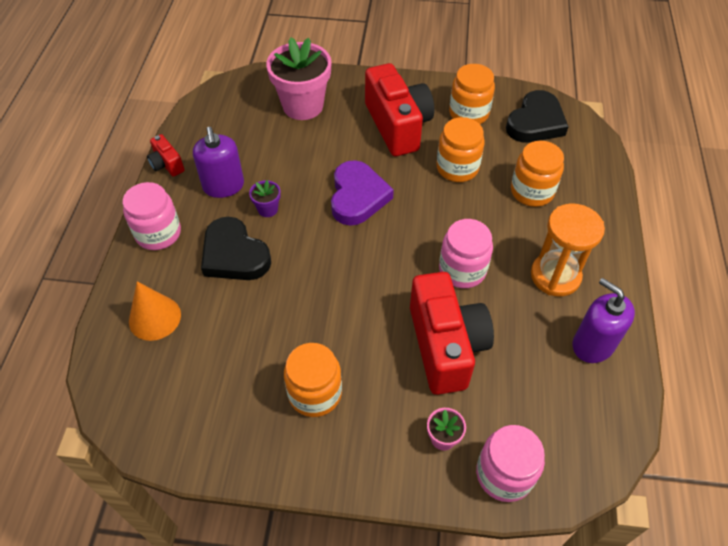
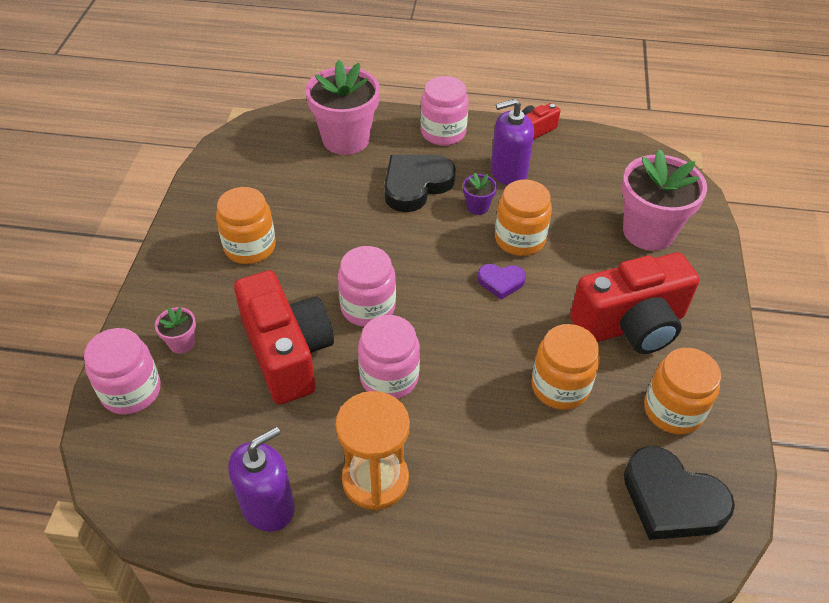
camera: 90 degrees right, 5 degrees down
orange cone [129,282,181,341] -> pink flower pot [306,60,380,155]
purple heart [331,160,394,226] -> purple heart [477,264,526,300], size x0.54
red camera [410,272,494,395] -> red camera turned 105 degrees counterclockwise [234,270,334,404]
orange jar [511,141,564,207] -> orange jar moved to [495,179,552,256]
none -> pink jar [338,246,396,327]

